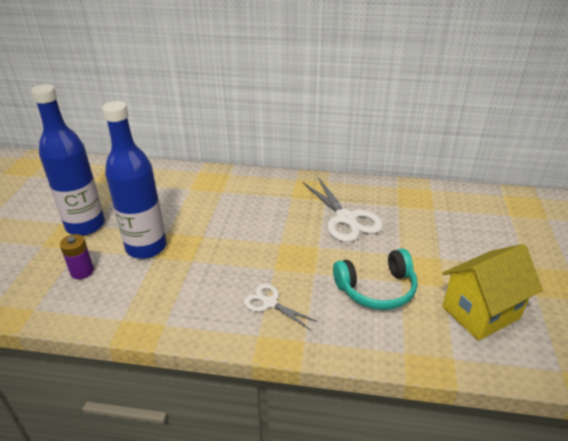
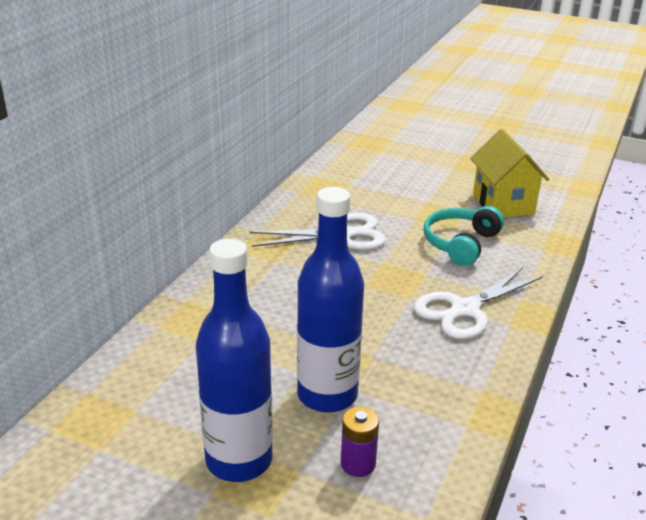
camera: 75 degrees left, 5 degrees down
white scissors [244,284,318,330] -> white scissors [414,267,543,339], size x1.75
turquoise headphones [333,249,417,310] -> turquoise headphones turned 150 degrees counterclockwise [424,206,504,266]

